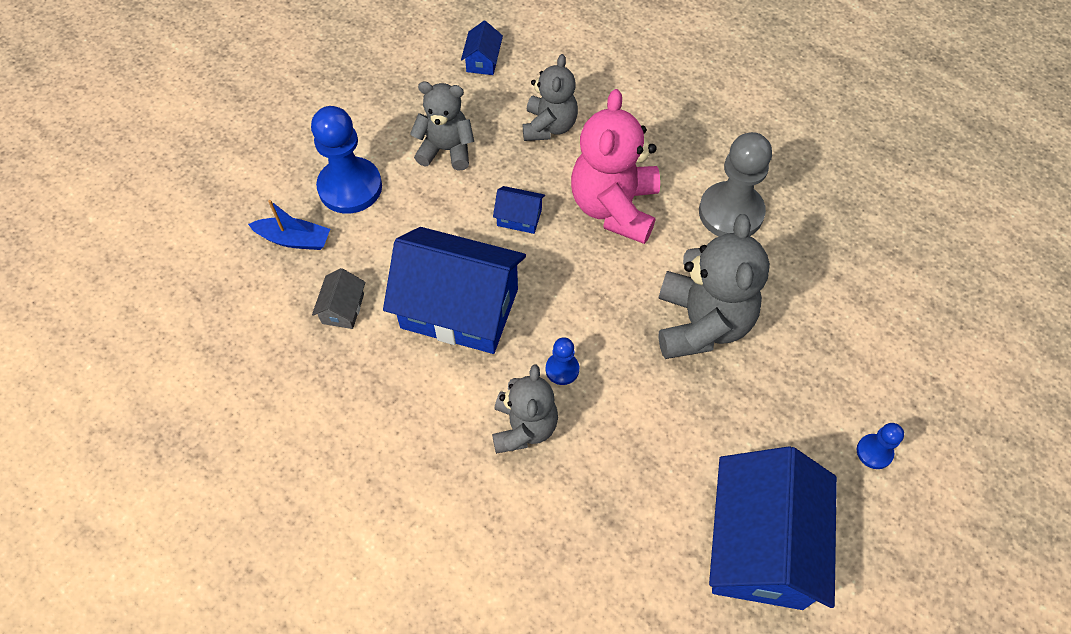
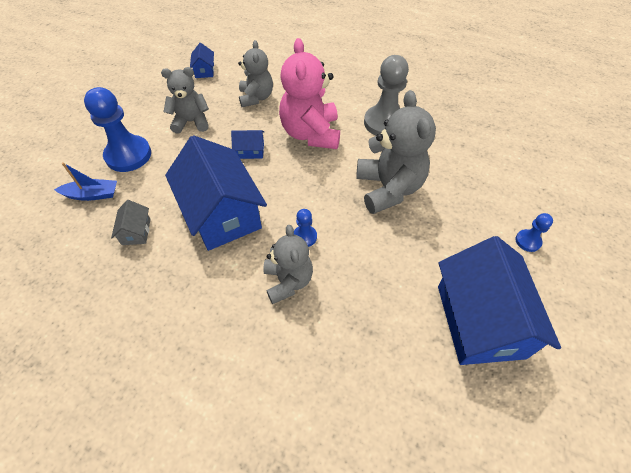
camera: 15 degrees left, 5 degrees down
blue house [383,227,526,354] -> blue house turned 60 degrees clockwise [165,135,267,251]

